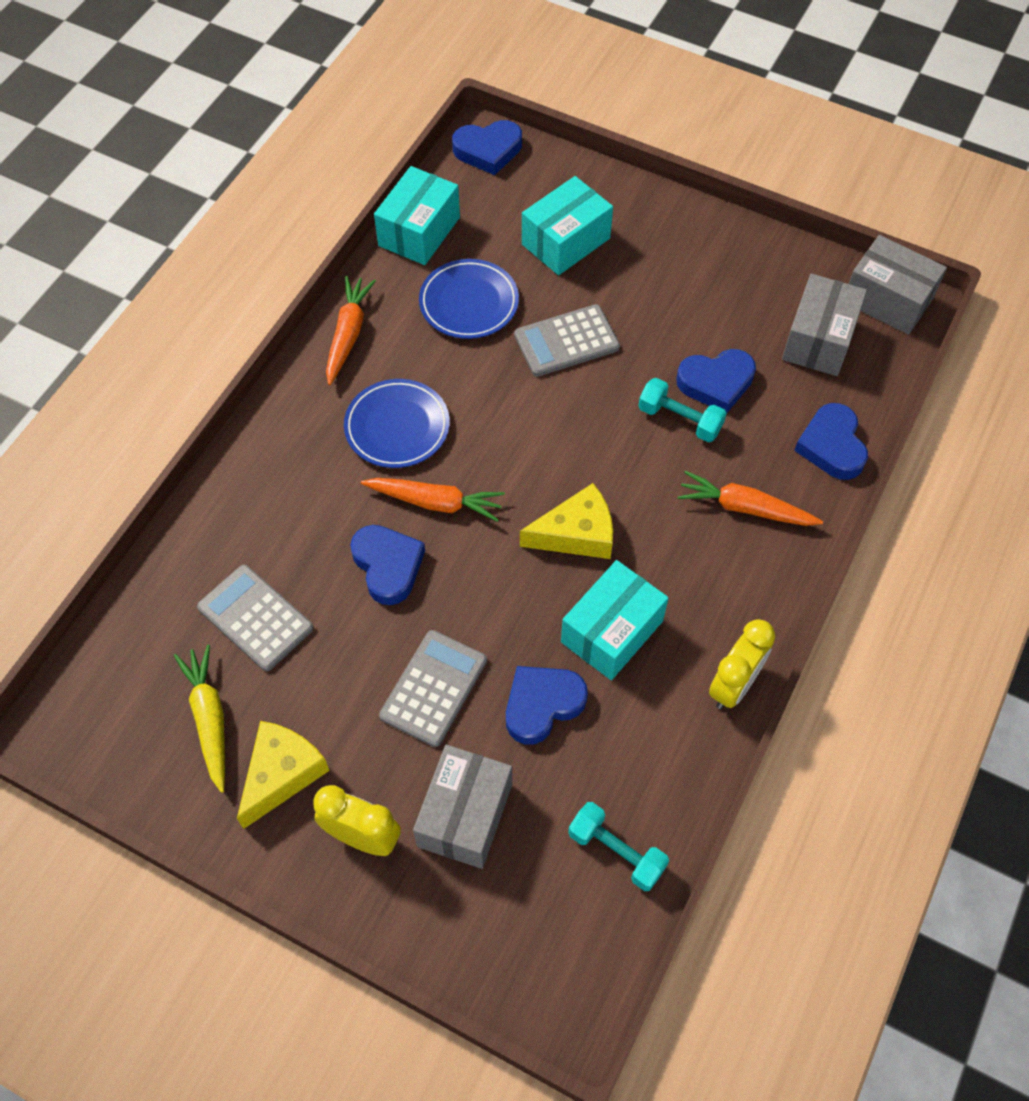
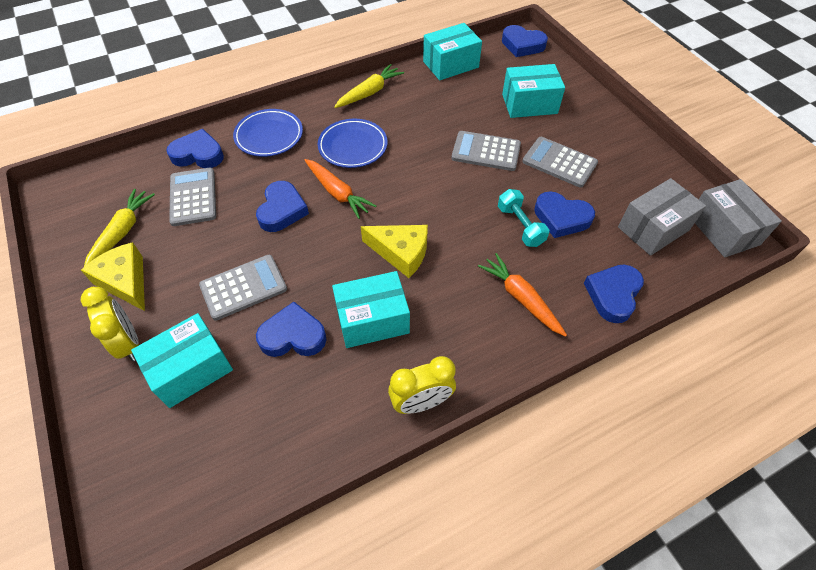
camera: 35 degrees right, 5 degrees down
yellow cheese [237,721,330,829] -> yellow cheese turned 105 degrees counterclockwise [81,242,145,311]
orange carrot [326,276,376,385] -> yellow carrot [334,64,404,108]
grey box [413,745,512,869] -> turquoise box [131,313,233,408]
blue plate [419,259,519,339] -> blue plate moved to [233,109,303,157]
turquoise dumbbell [568,802,669,891] -> none
none -> blue heart [166,129,224,168]
none -> grey calculator [522,137,598,188]

